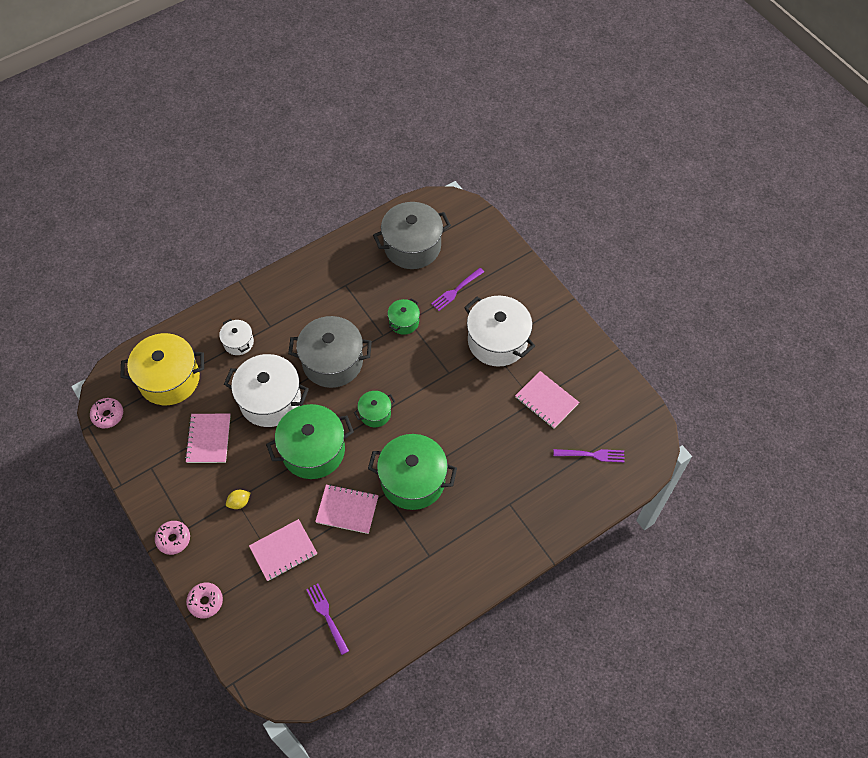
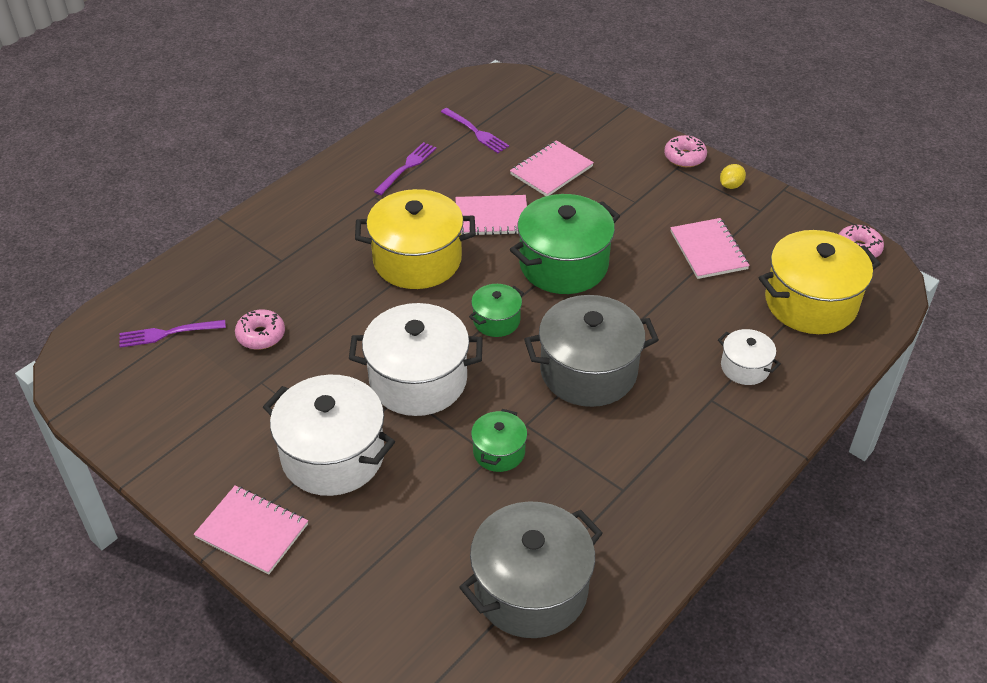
camera: 165 degrees right, 15 degrees down
pink donut [186,583,223,618] -> pink donut moved to [235,310,285,350]
white pot [224,354,309,427] -> white pot moved to [349,303,483,416]
yellow lemon [226,490,251,509] -> yellow lemon moved to [720,164,746,189]
green pot [368,434,457,510] -> yellow pot [355,189,476,289]
purple fork [431,268,484,311] -> purple fork moved to [374,142,436,195]
pink notebook [515,371,579,428] -> pink notebook moved to [194,485,308,575]

